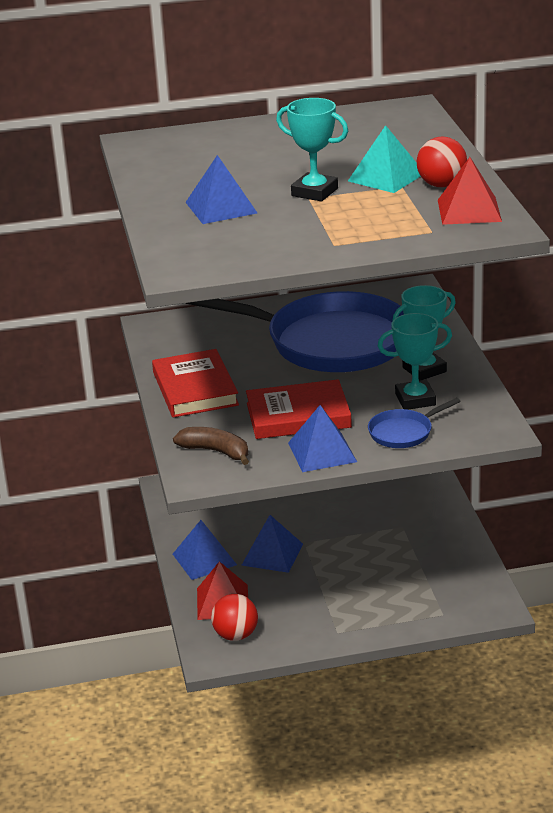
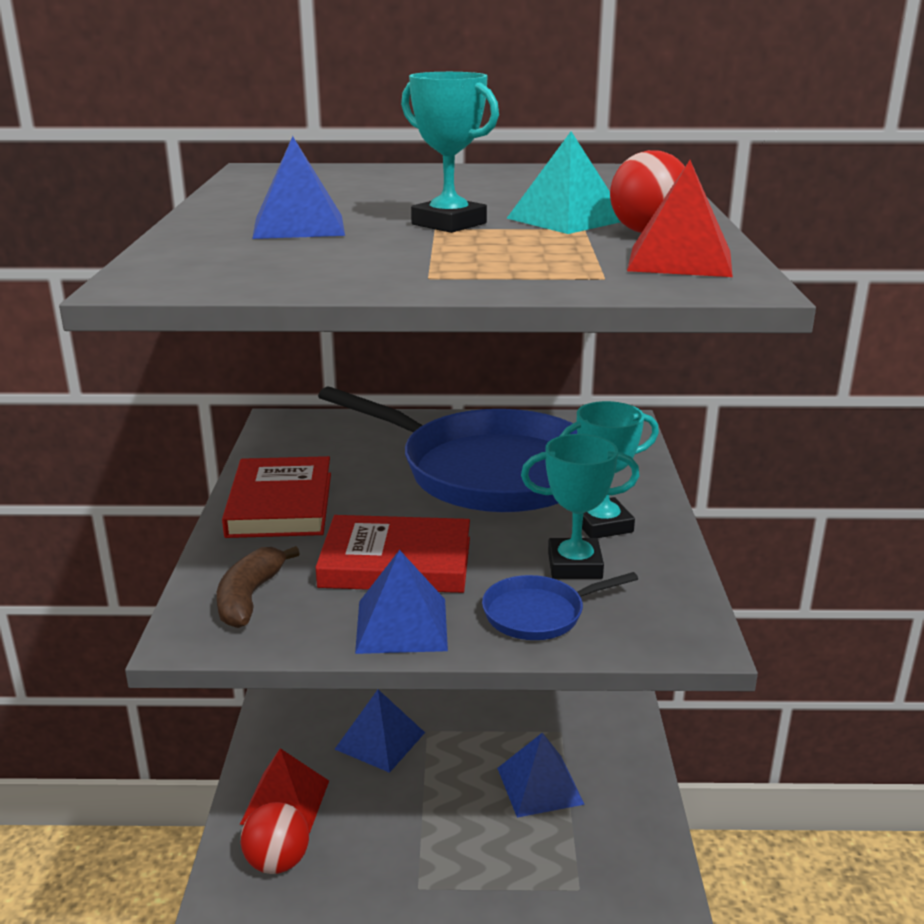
camera: 10 degrees right, 5 degrees down
brown banana [173,427,249,465] -> brown banana turned 120 degrees counterclockwise [217,546,300,628]
blue pyramid [173,520,237,580] -> blue pyramid moved to [497,732,585,818]

